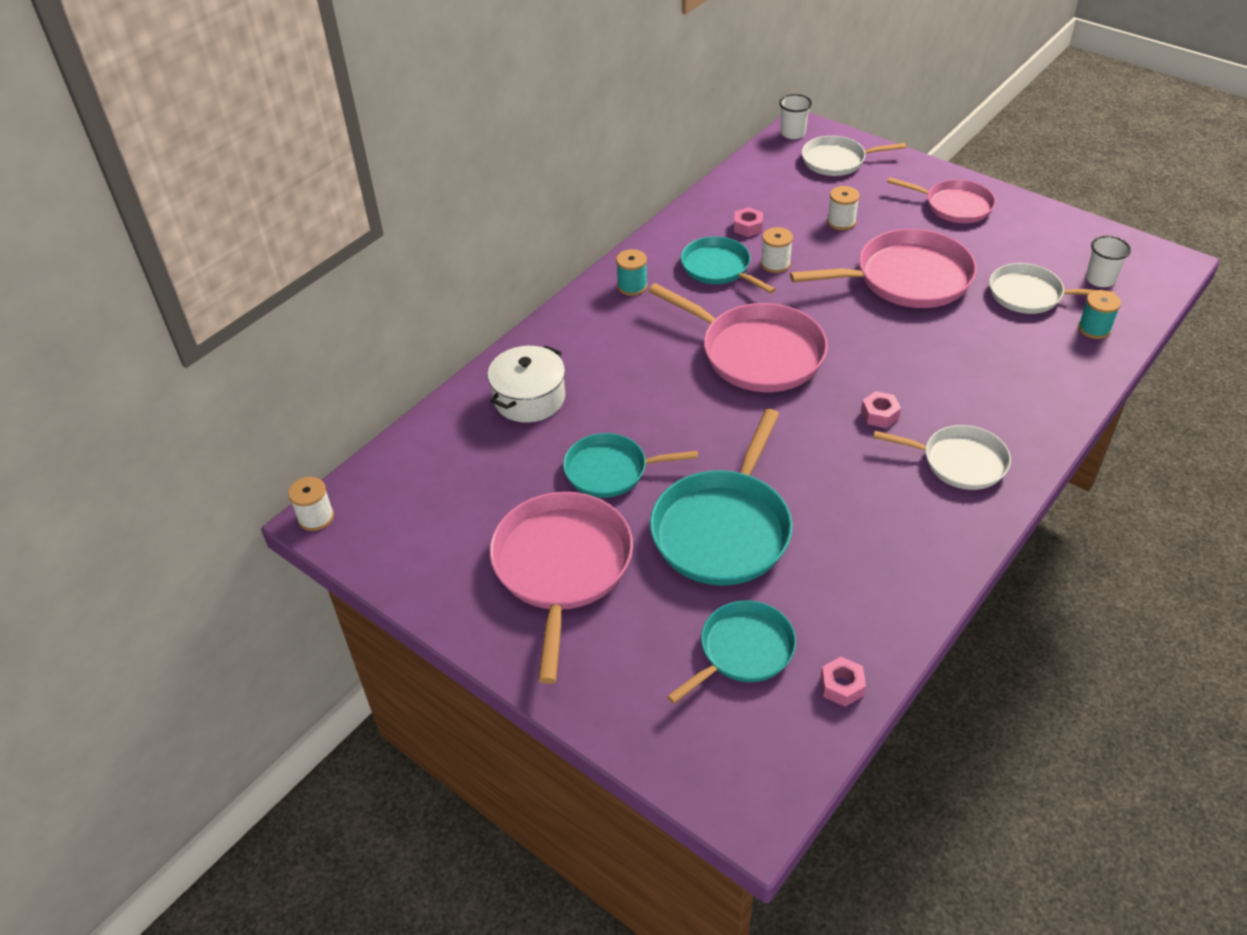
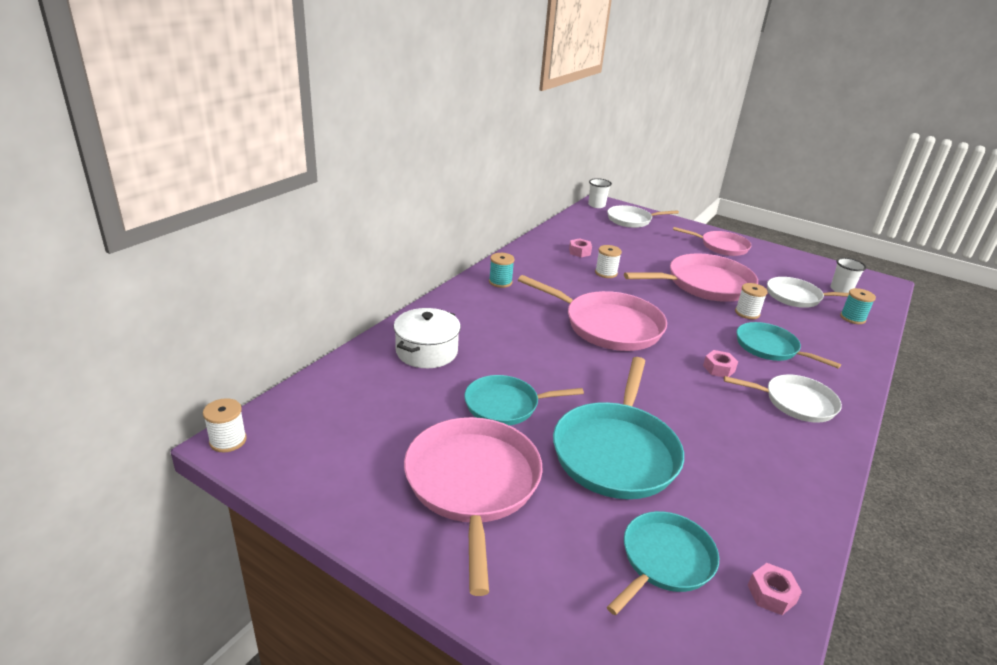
camera: 10 degrees left, 15 degrees down
turquoise pan [681,236,776,294] -> turquoise pan moved to [737,322,841,369]
white spool [827,186,860,230] -> white spool moved to [735,283,768,319]

